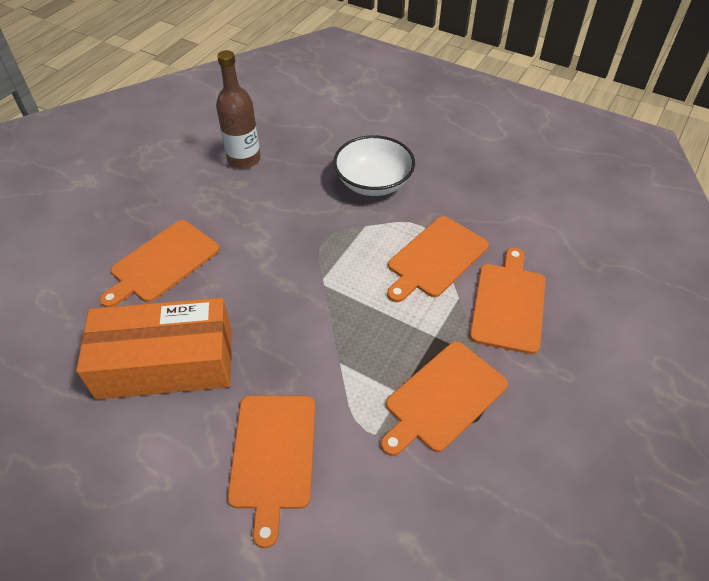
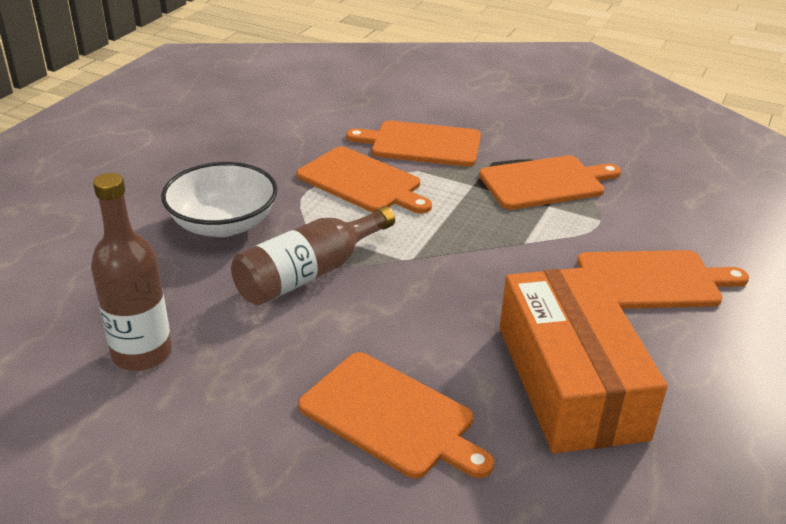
camera: 95 degrees left, 15 degrees down
orange cutting board [381,341,508,456] -> orange cutting board turned 60 degrees counterclockwise [479,156,621,210]
none -> brown bottle [231,206,395,306]

